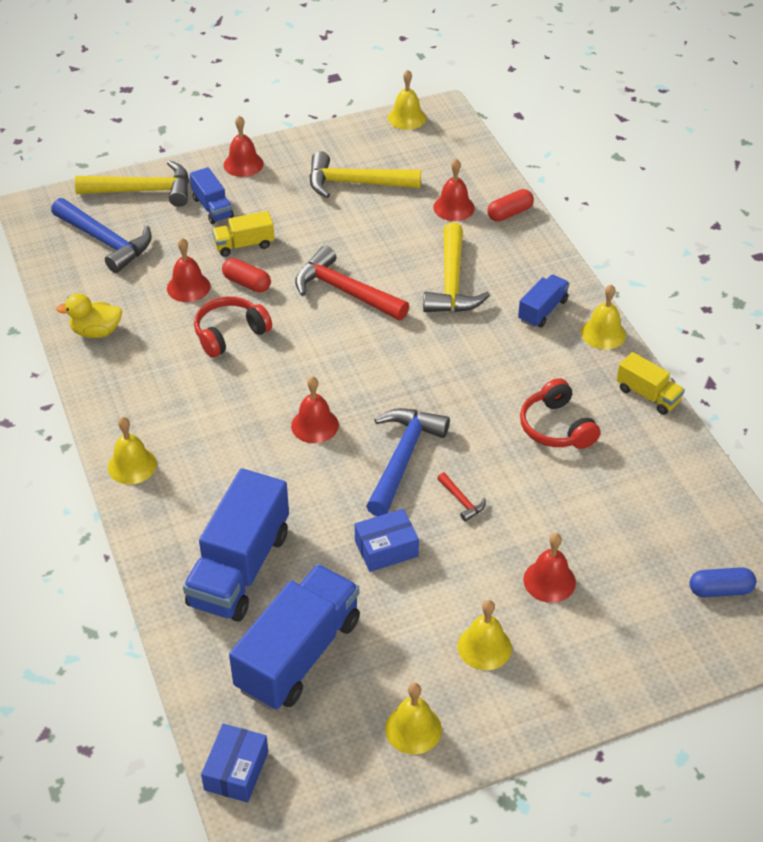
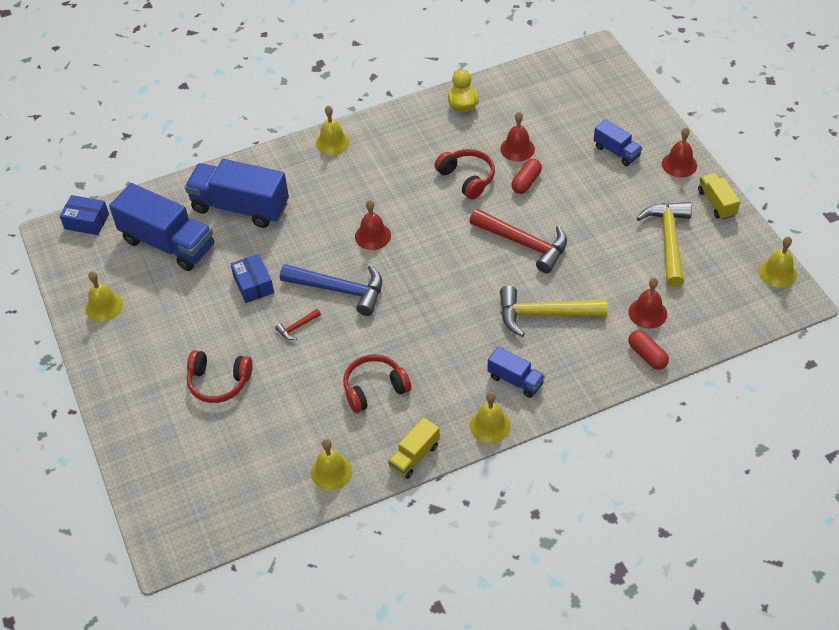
camera: 90 degrees right, 5 degrees up
blue hammer [51,198,152,273] -> none
yellow hammer [75,160,189,207] -> none
blue truck [190,167,234,224] -> blue truck turned 105 degrees counterclockwise [594,119,642,166]
yellow truck [212,211,274,257] -> yellow truck moved to [698,173,741,220]
red hammer [295,246,409,321] -> red hammer turned 90 degrees clockwise [469,209,567,273]
yellow bell [458,600,512,670] -> yellow bell moved to [311,439,352,490]
red bell [523,533,576,603] -> red headphones [187,350,253,403]
blue capsule [689,567,756,597] -> none

